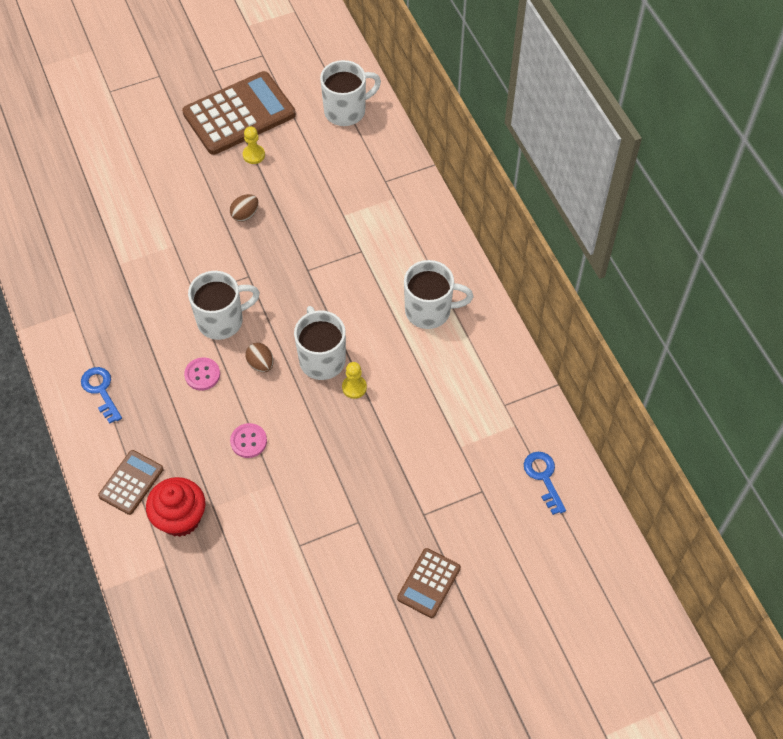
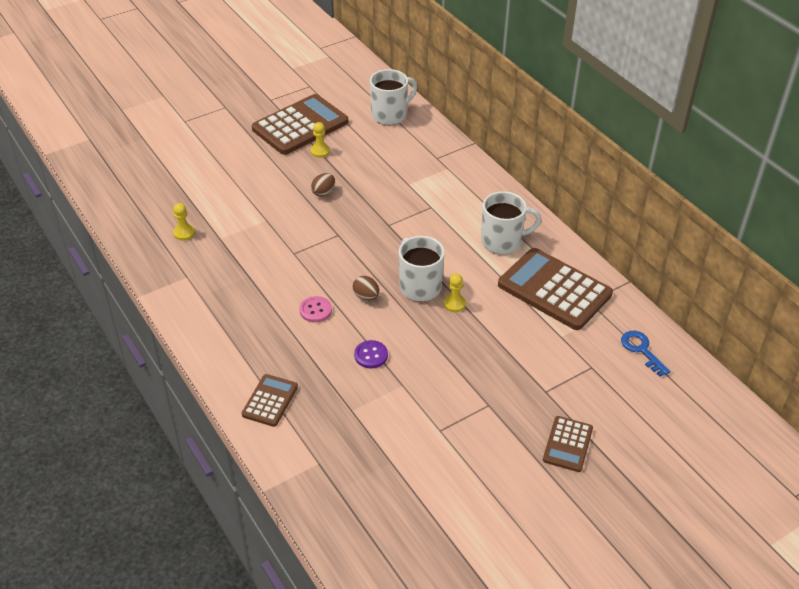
camera: 10 degrees left, 15 degrees down
blue key [81,367,122,424] -> none
red cupcake [146,477,205,537] -> none
white mug [188,271,260,340] -> none
pink button [230,423,267,458] -> purple button [354,340,388,368]
none -> yellow pawn [173,203,195,241]
none -> brown calculator [498,248,613,330]

